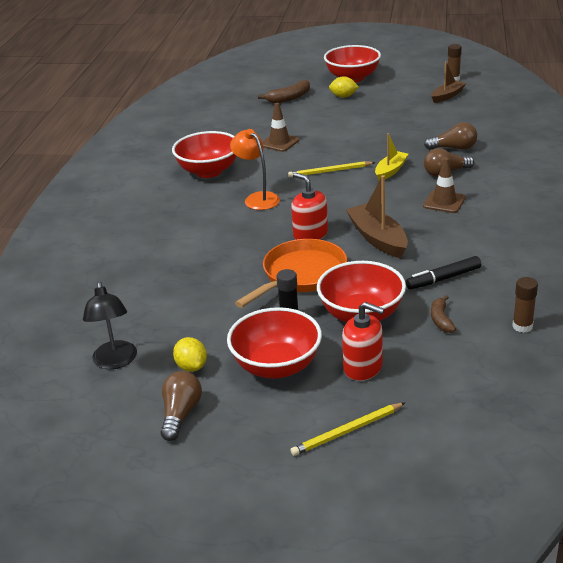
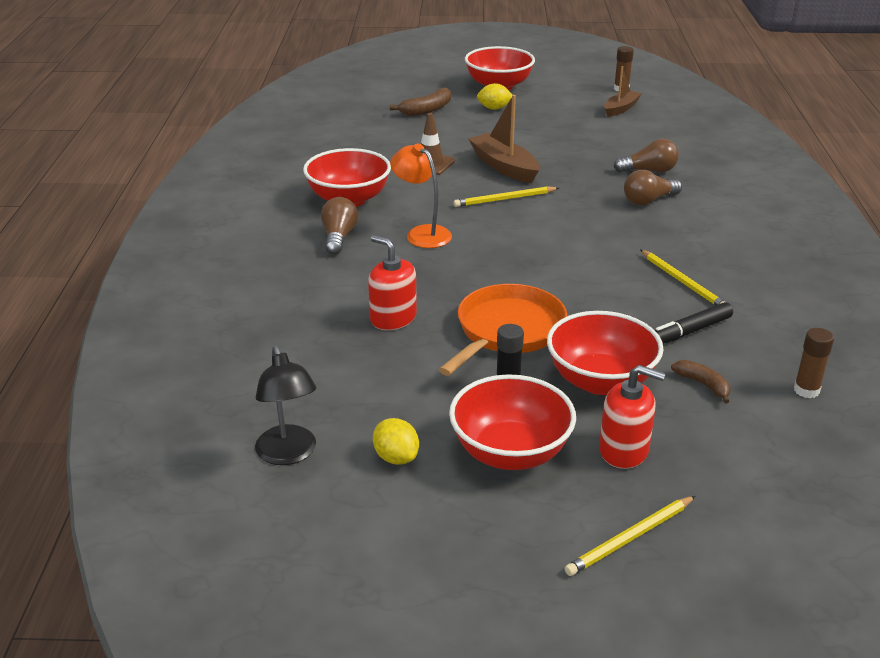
camera: 10 degrees left, 0 degrees up
brown light bulb [161,371,202,441] -> brown light bulb moved to [321,197,358,255]
red soap dispenser [291,173,328,240] -> red soap dispenser moved to [368,235,417,330]
brown boat [346,175,408,258] -> brown boat moved to [468,95,539,183]
yellow boat [375,133,408,181] -> none
brown traffic cone [423,158,466,213] -> none
brown banana [431,295,456,333] -> brown banana turned 150 degrees clockwise [671,360,731,403]
none -> yellow pencil [640,250,725,306]

